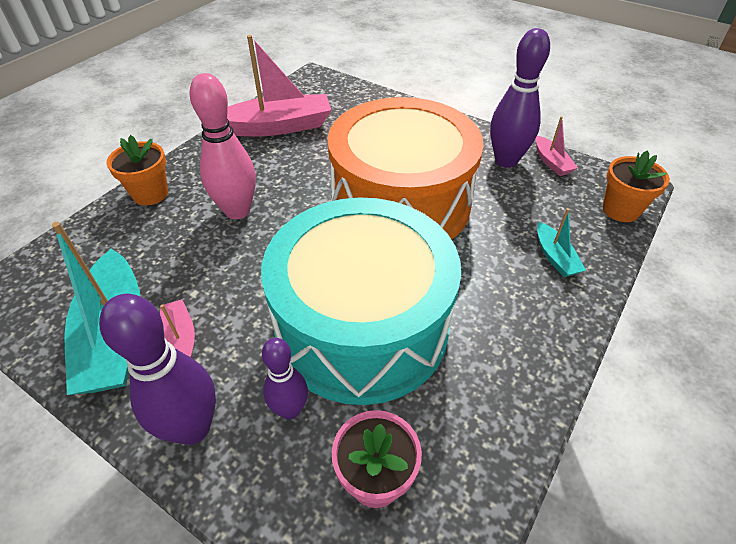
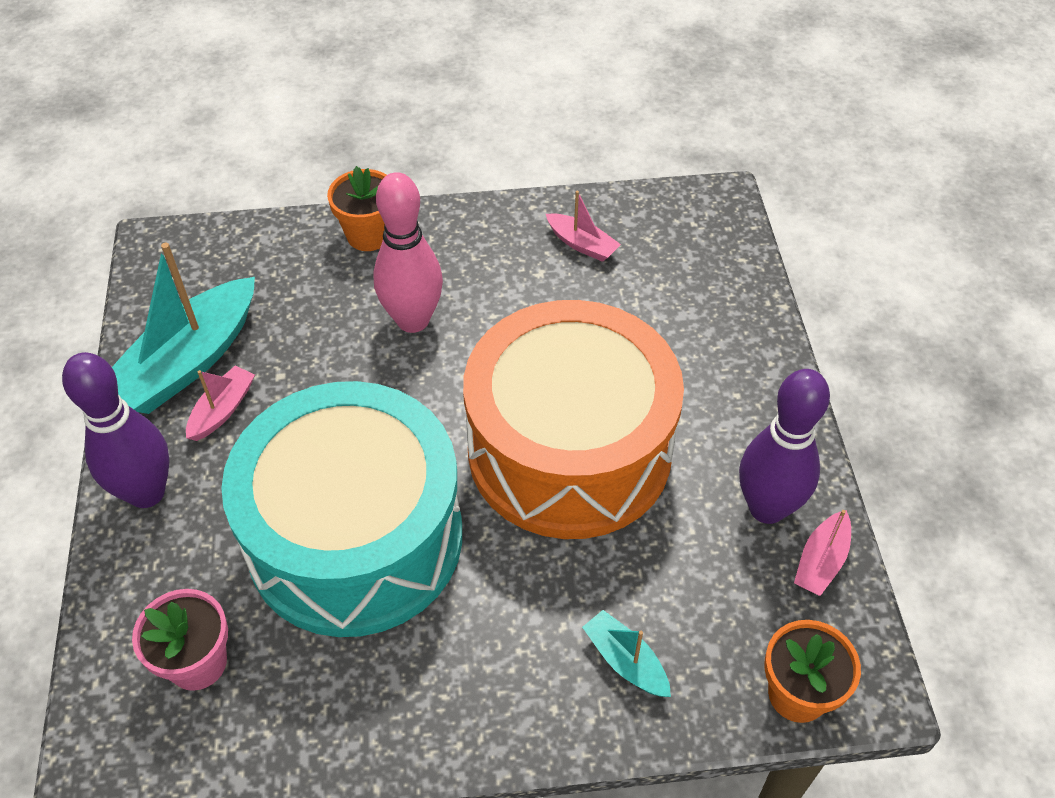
camera: 50 degrees right, 5 degrees up
pink boat [227,35,331,137] -> pink boat [546,191,621,262], size x0.48
purple bowling pin [262,338,308,419] -> none
turquoise boat [537,208,586,277] -> turquoise boat turned 105 degrees clockwise [582,610,671,697]

